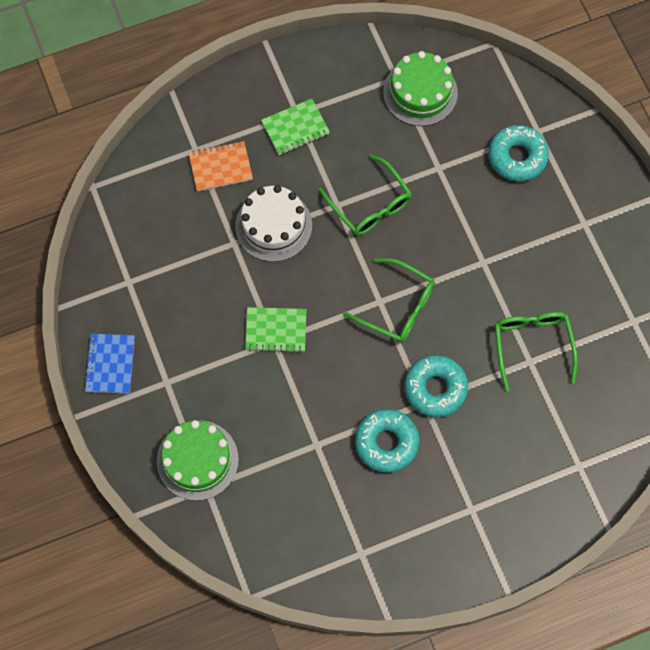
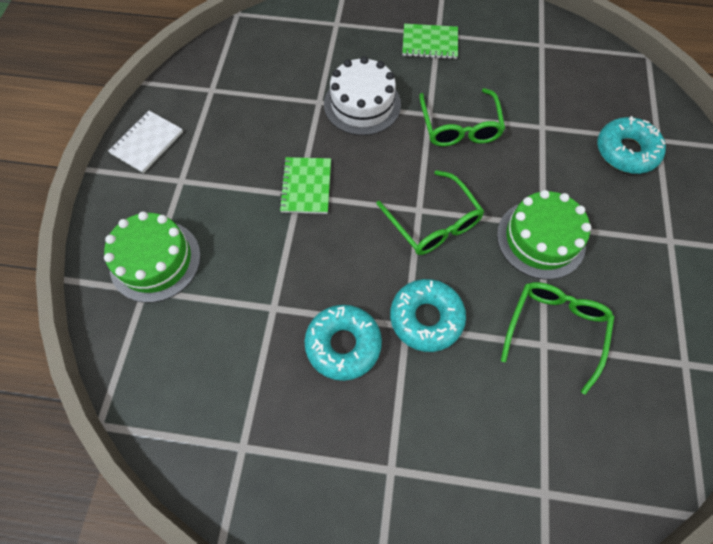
camera: 30 degrees right, 5 degrees down
blue notebook [84,334,135,394] -> white notebook [108,111,183,173]
orange notebook [189,141,253,191] -> none
green notebook [245,307,307,353] -> green notebook turned 60 degrees clockwise [279,157,331,214]
green cake [383,51,458,126] -> green cake moved to [497,190,591,279]

